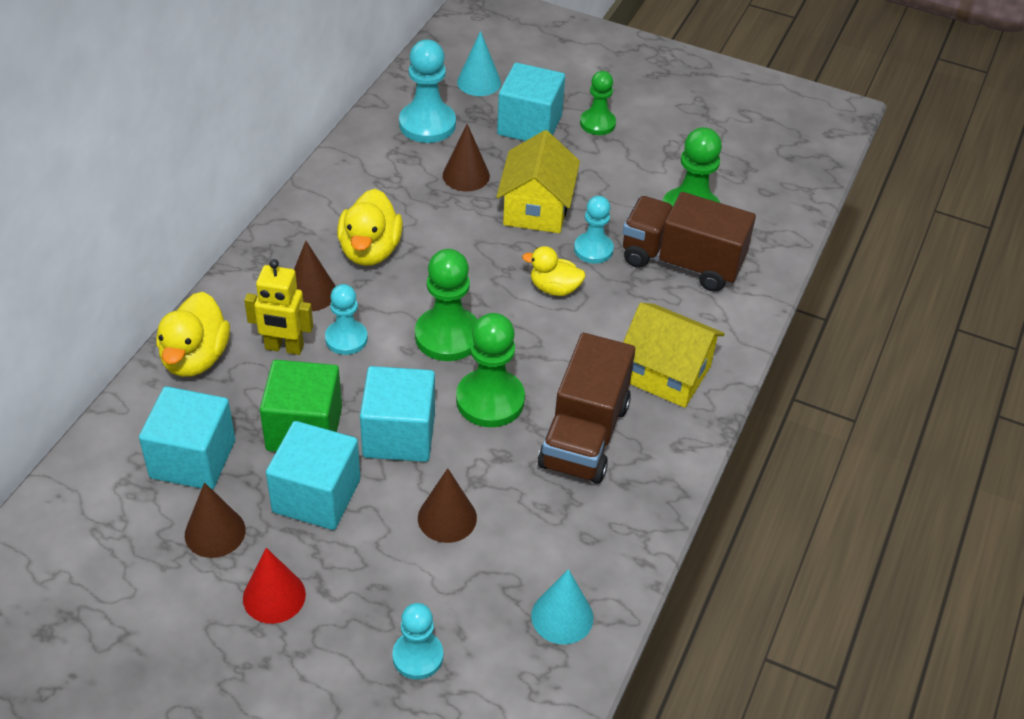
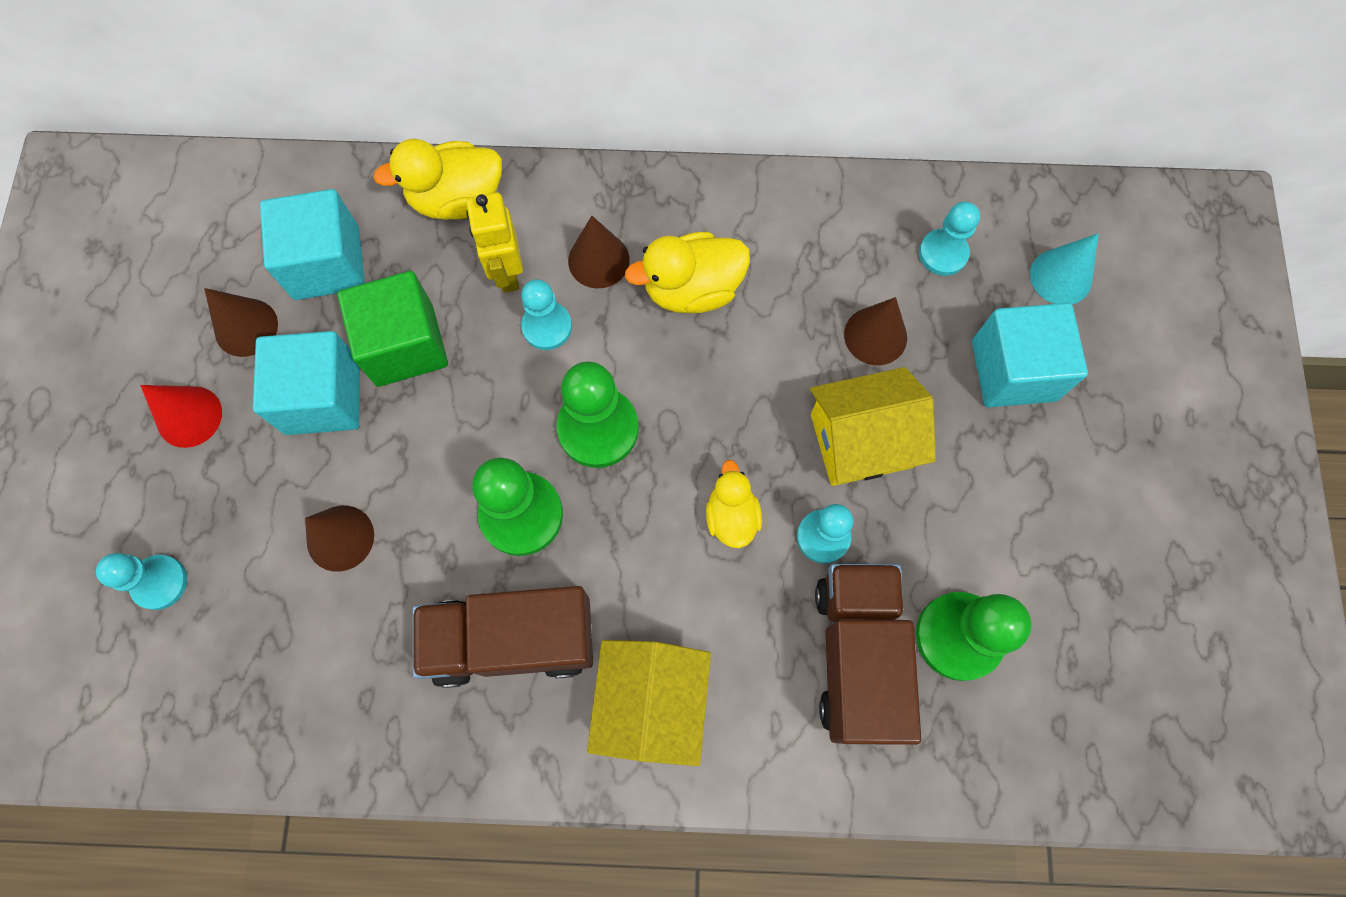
camera: 70 degrees right, 25 degrees up
turquoise cube [360,366,435,462] -> none
turquoise pawn [399,39,456,143] -> turquoise pawn [919,201,980,276], size x0.64
turquoise cone [531,569,593,645] -> none
green pawn [580,71,616,135] -> none

